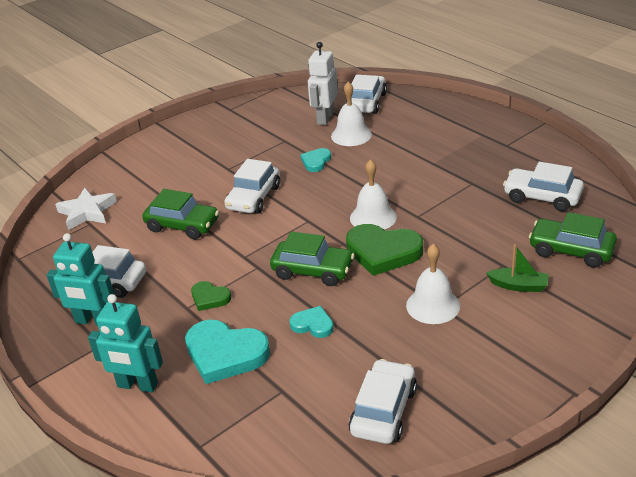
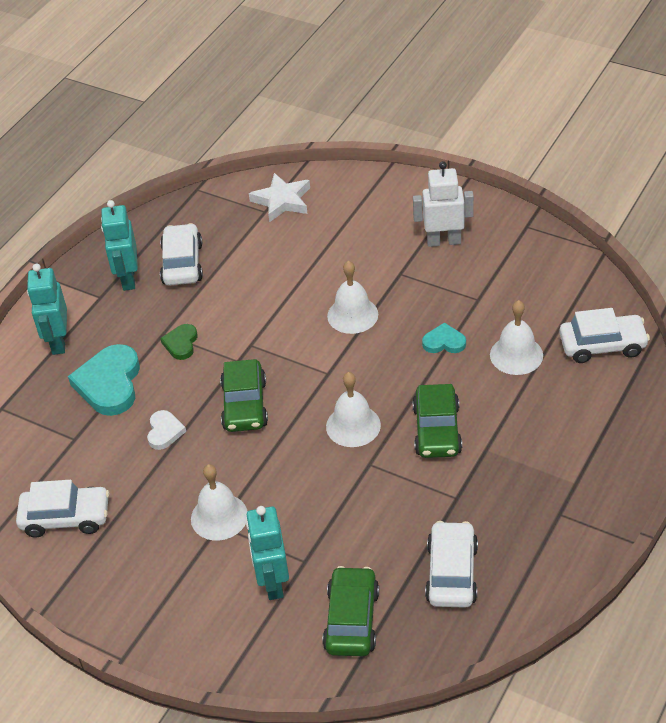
camera: 70 degrees right, 10 degrees up
green car [142,189,219,239] -> green car moved to [412,384,462,458]
white car [224,159,280,214] -> white bell [327,261,378,334]
turquoise heart [289,306,334,338] -> white heart [147,410,186,450]
white robot [308,42,338,125] -> white robot moved to [413,161,474,247]
green heart [346,224,423,276] -> none
green boat [486,244,549,292] -> turquoise robot [246,506,289,600]

